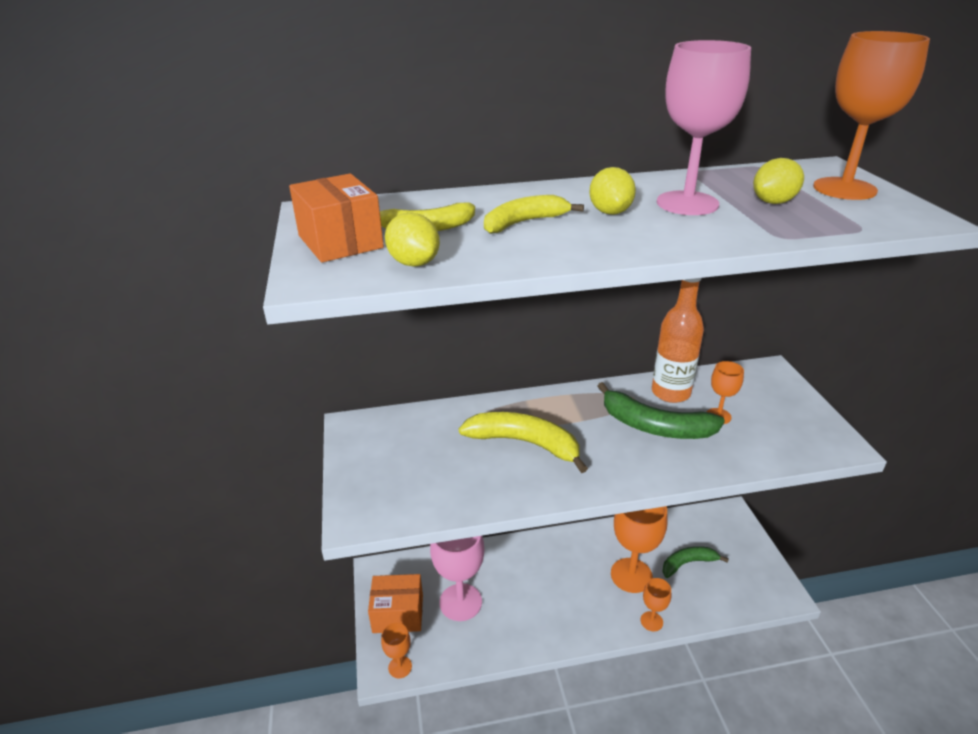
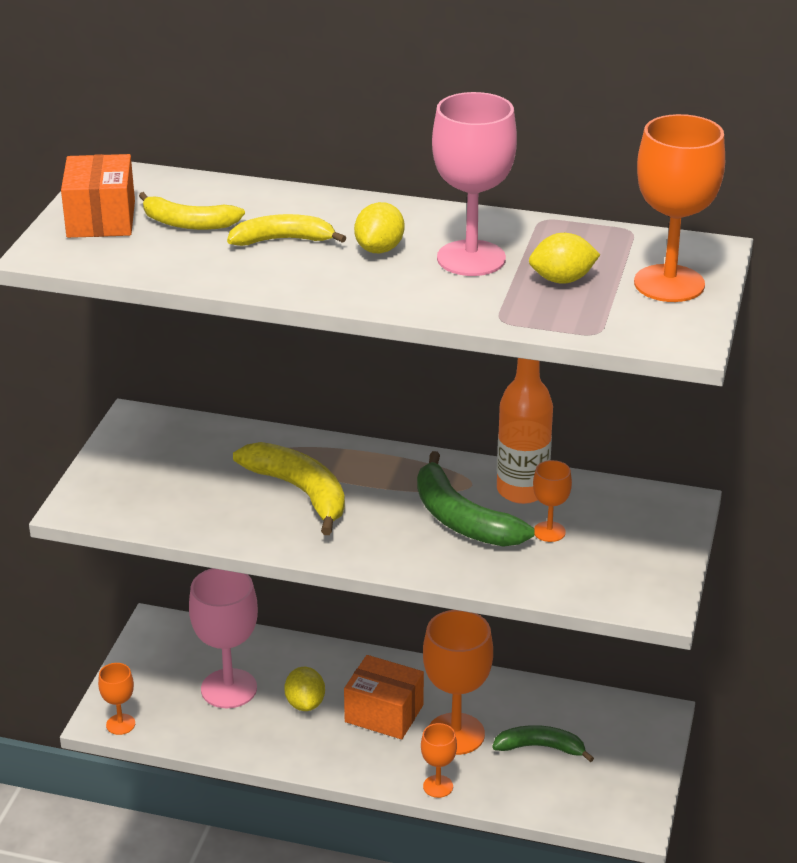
camera: 25 degrees right, 0 degrees up
orange box [368,574,423,633] -> orange box moved to [344,655,424,739]
yellow lemon [385,213,440,267] -> yellow lemon moved to [284,667,325,711]

